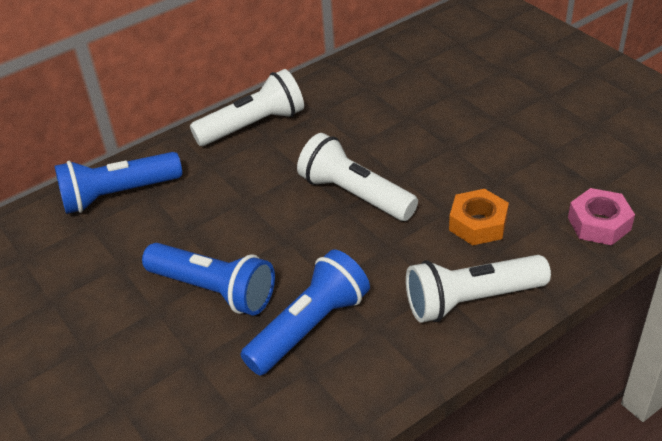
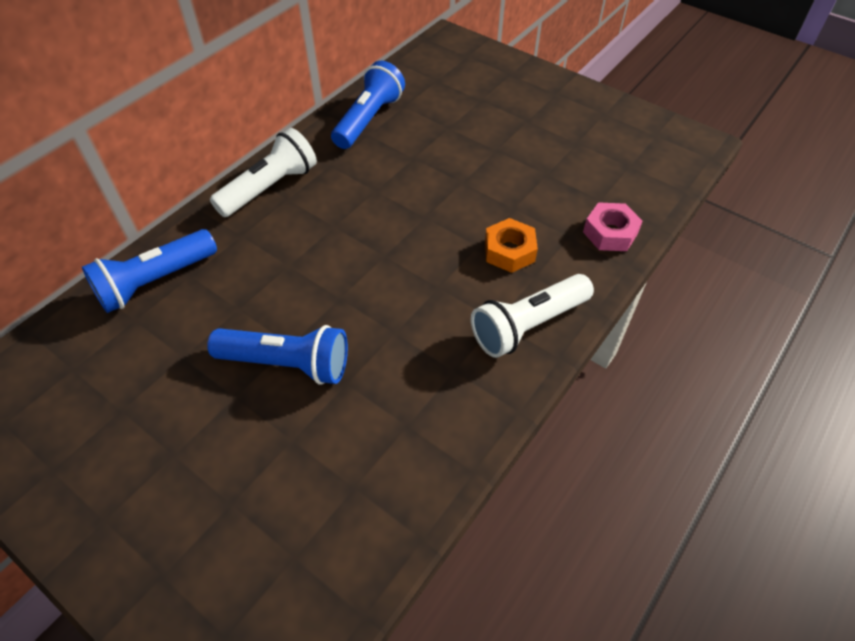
camera: 20 degrees left, 10 degrees up
blue flashlight [241,249,370,375] -> blue flashlight moved to [331,61,405,149]
white flashlight [297,133,418,221] -> none

